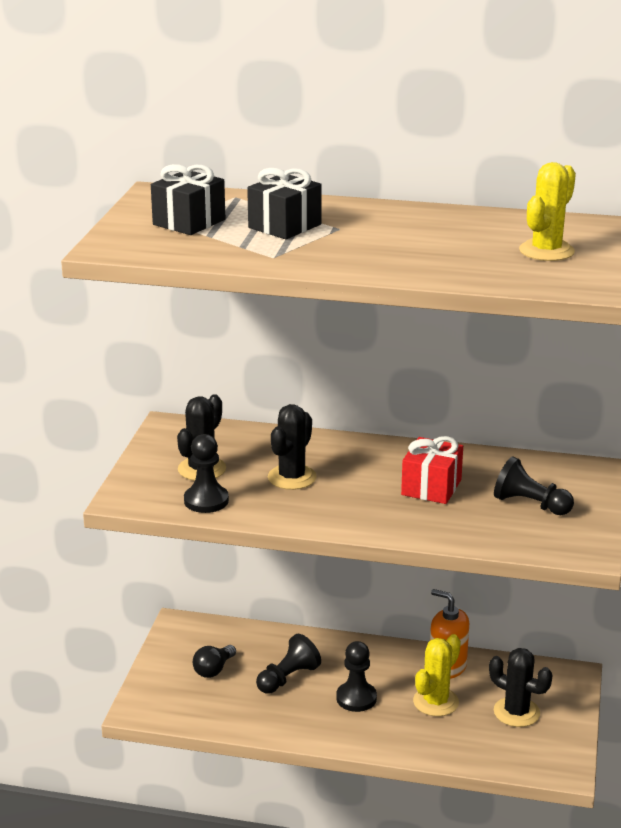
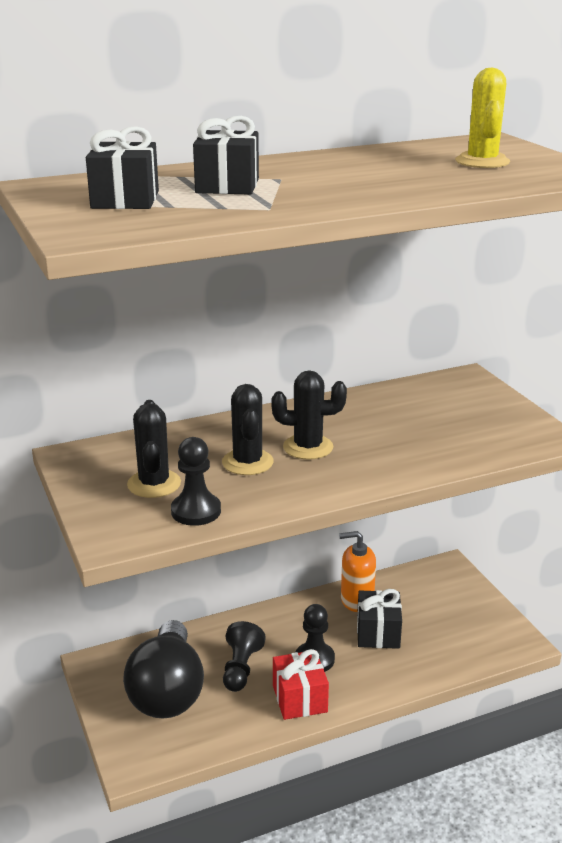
camera: 35 degrees left, 0 degrees up
black light bulb [193,645,236,678] -> black light bulb [123,620,204,718], size x2.34
red gift [401,436,463,504] -> red gift moved to [273,649,329,720]
yellow cactus [413,634,461,716] -> black gift [357,589,402,649]
black cactus [489,648,552,727] -> black cactus moved to [271,370,347,460]
black pawn [494,457,574,515] -> none

